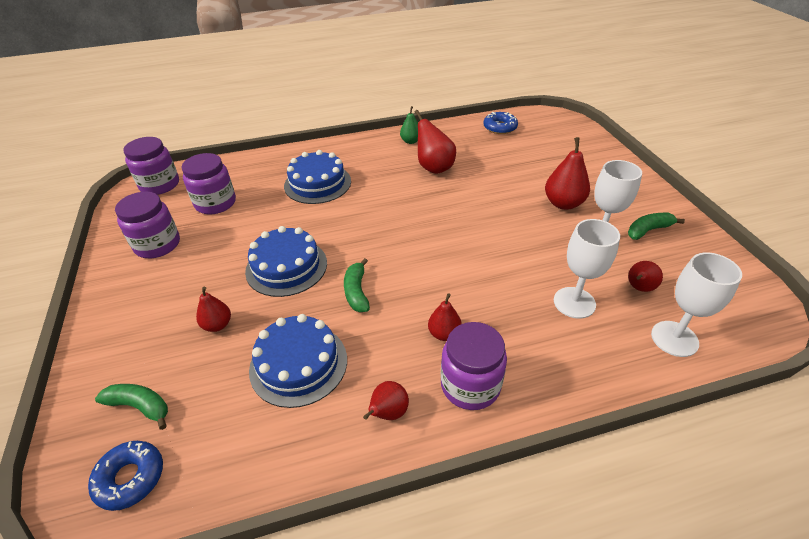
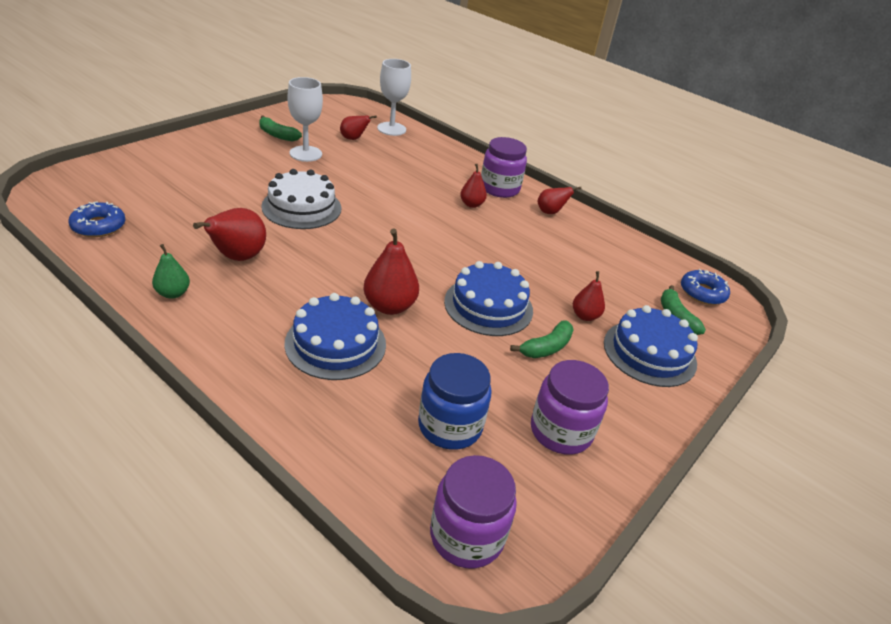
camera: 130 degrees left, 5 degrees down
purple jar [182,153,236,214] -> blue jar [418,353,492,450]
blue cake [249,314,347,408] -> blue cake moved to [604,305,698,387]
green banana [344,258,370,312] -> green banana moved to [510,321,574,358]
red pear [545,137,590,210] -> red pear moved to [363,228,419,315]
white goblet [554,219,620,319] -> none
none -> white cake [261,169,341,229]

